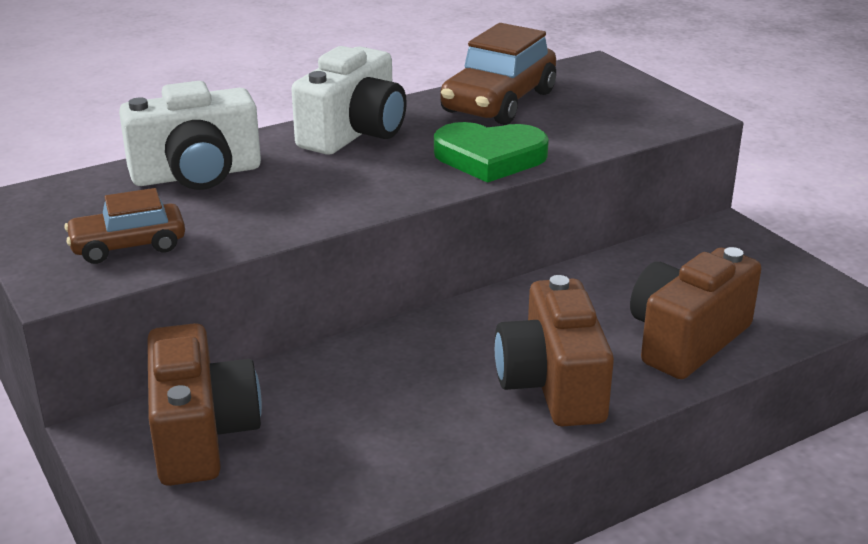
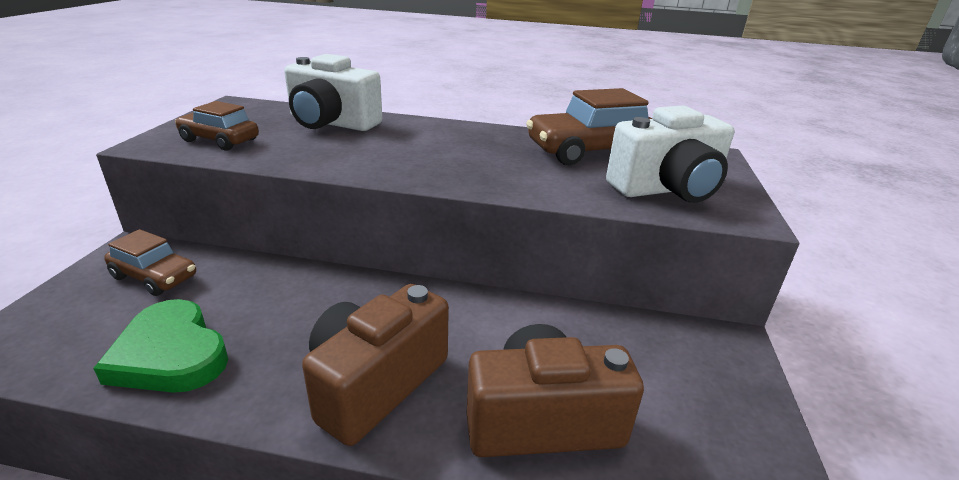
camera: 40 degrees right, 0 degrees up
brown camera [147,323,262,486] -> brown car [104,229,196,296]
white camera [291,46,407,155] -> white camera moved to [606,106,734,203]
green heart [434,122,549,183] -> green heart moved to [93,299,228,393]

